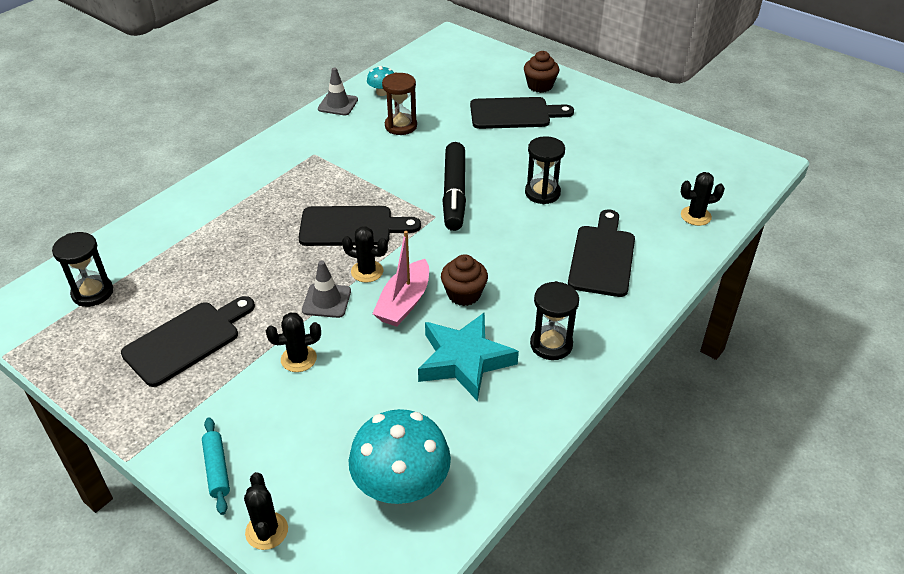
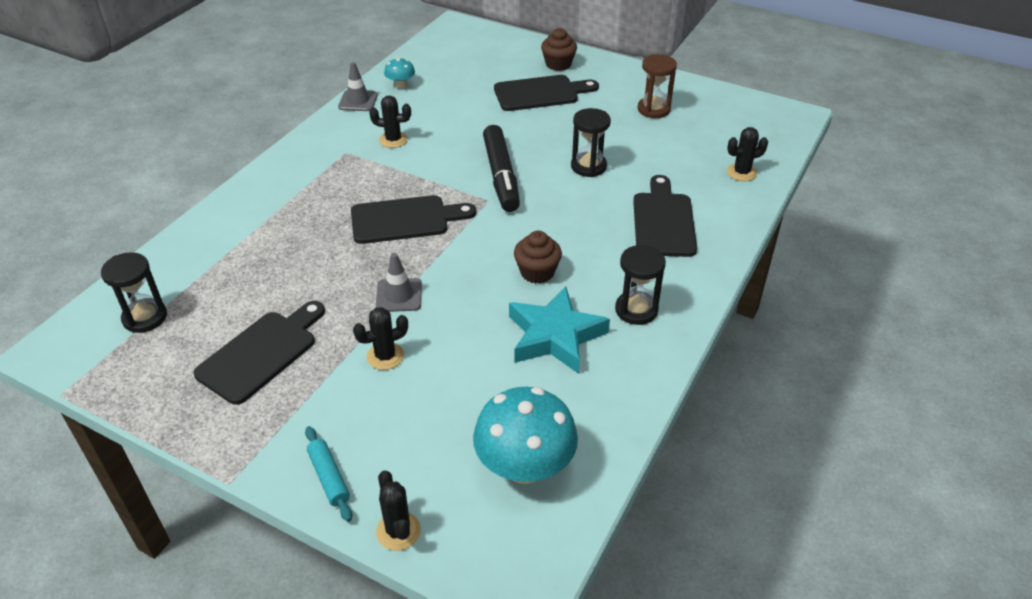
camera: 10 degrees left, 0 degrees up
black cactus [342,226,388,283] -> black cactus moved to [369,95,411,148]
pink boat [372,231,429,327] -> none
brown hourglass [382,73,417,135] -> brown hourglass moved to [638,54,677,118]

